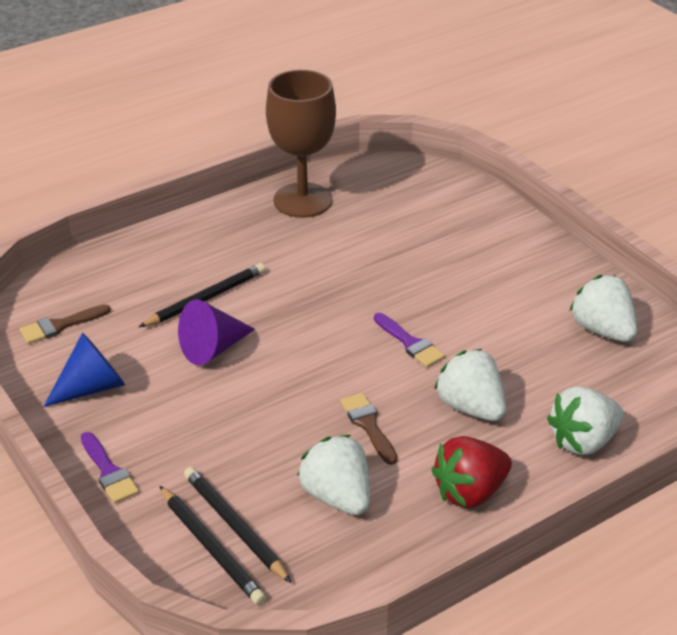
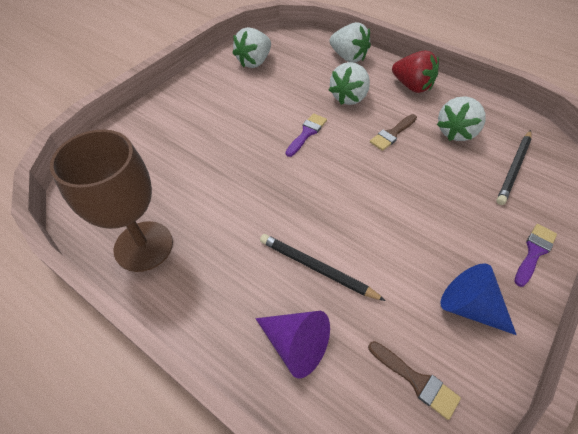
camera: 110 degrees left, 15 degrees up
black pencil [160,486,266,605] -> none
purple cone [178,299,255,366] -> purple cone moved to [256,311,330,378]

